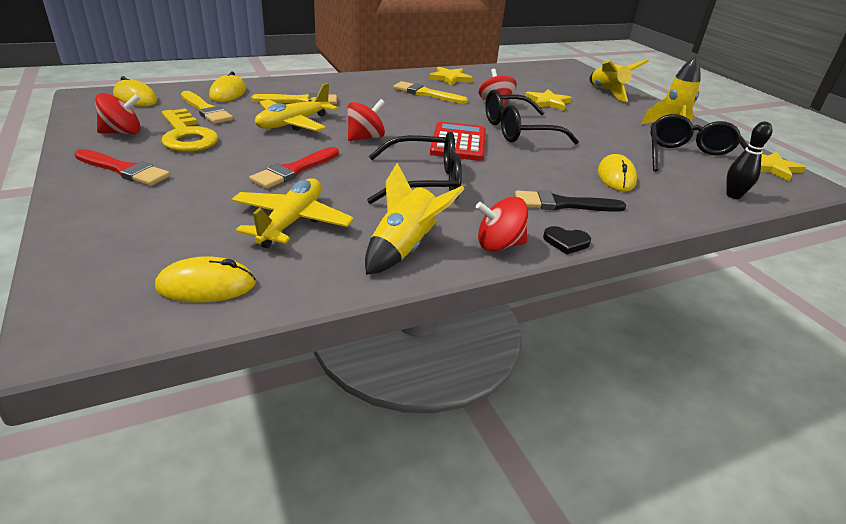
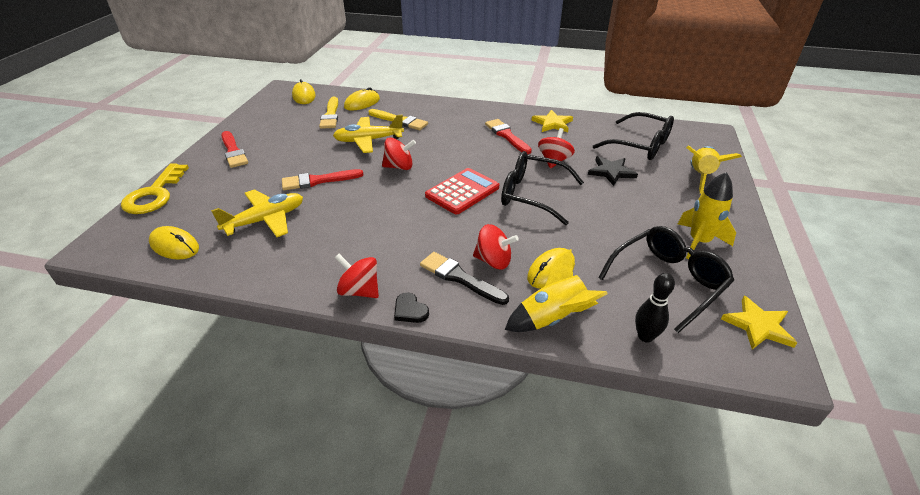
camera: 40 degrees right, 5 degrees up
red spinning top [95,93,141,134] -> red spinning top moved to [473,224,519,270]
yellow key [161,108,218,152] -> yellow key moved to [121,163,189,214]
yellow rocket [365,163,465,275] -> yellow rocket moved to [505,249,608,332]
black glasses [367,132,462,204] -> black glasses moved to [593,112,674,160]
yellow brush [393,81,468,104] -> red brush [485,119,532,154]
yellow star [525,89,572,111] -> black star [588,156,638,186]

